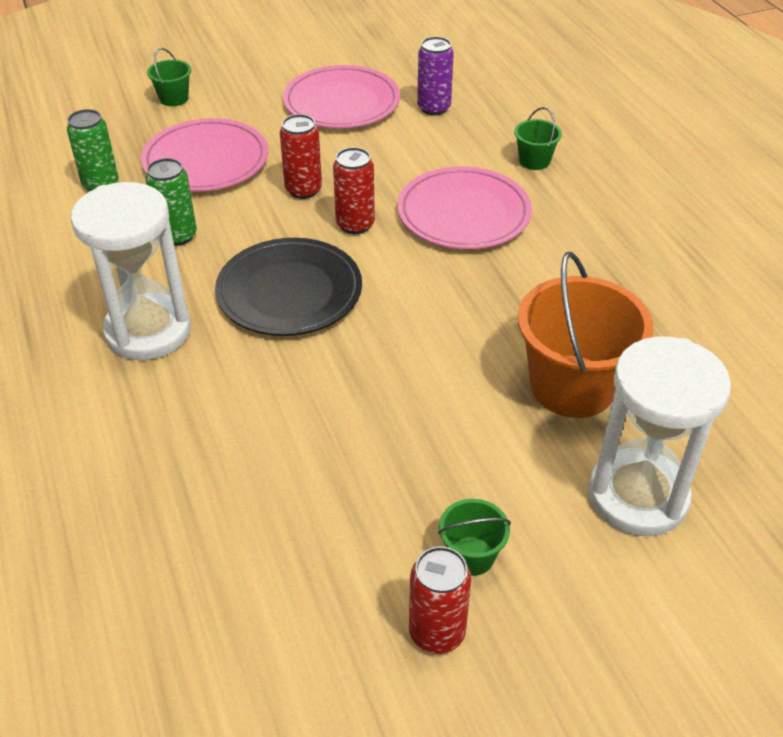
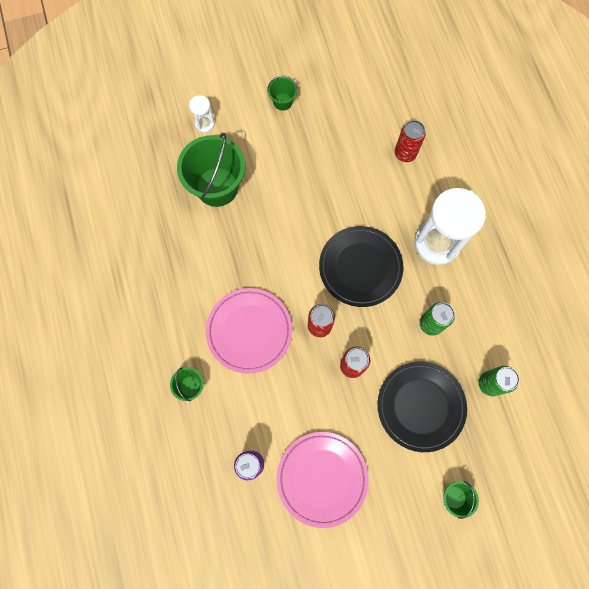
camera: 175 degrees left, 30 degrees up
pink plate [141,118,268,192] -> black plate [377,362,467,452]
red can [409,546,472,654] -> red can moved to [395,120,426,162]
orange bucket [518,252,654,418] -> green bucket [177,133,245,207]
white hourglass [588,336,731,536] -> white hourglass [189,95,215,133], size x0.45

